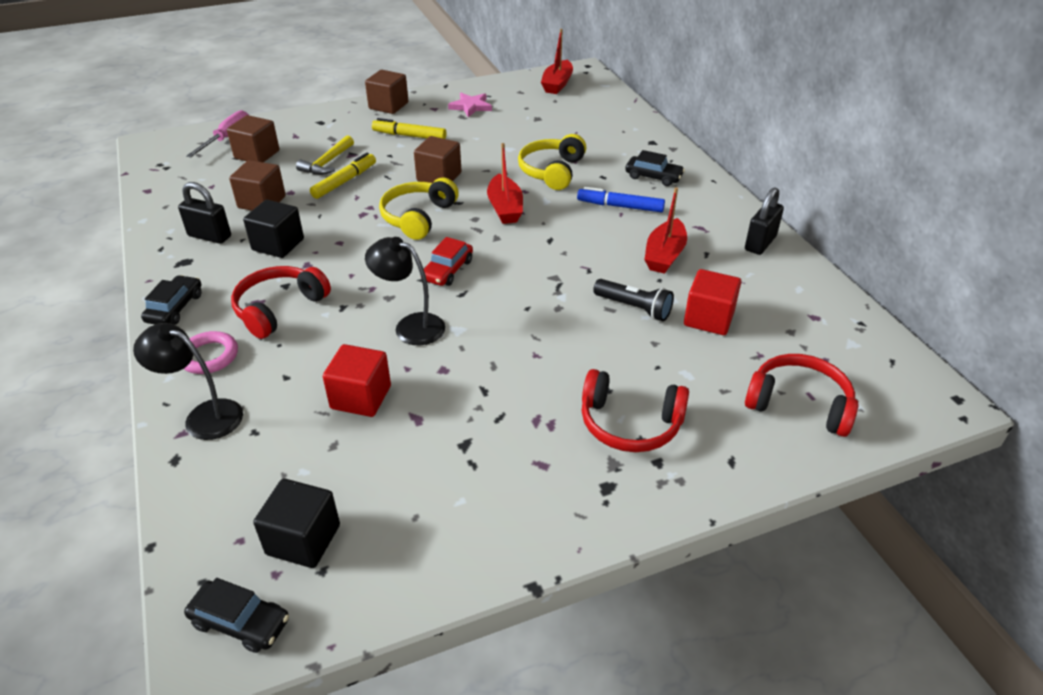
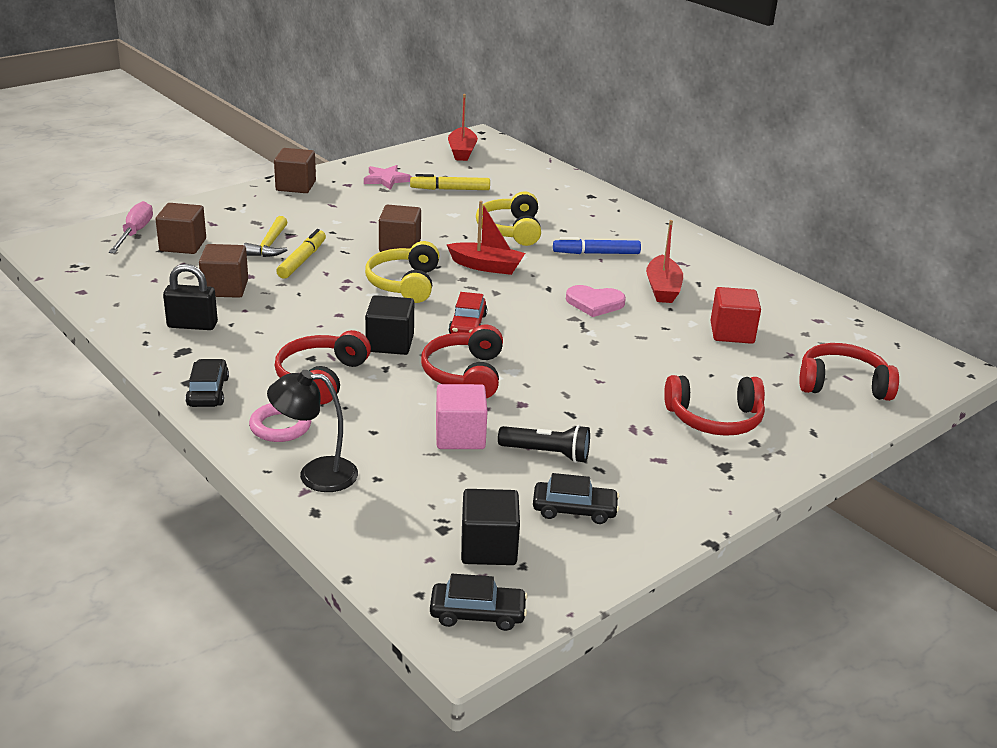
camera: 20 degrees left, 10 degrees down
black cube [243,200,304,258] -> black cube moved to [365,295,414,355]
red cube [323,344,391,417] -> pink cube [436,384,488,449]
black lamp [365,237,445,345] -> red headphones [421,325,503,398]
yellow marker [372,118,446,139] -> yellow marker moved to [410,174,490,190]
red boat [487,143,523,224] -> red boat turned 45 degrees counterclockwise [447,201,525,275]
black flashlight [593,279,674,321] -> black flashlight moved to [498,425,590,463]
black car [625,150,685,186] -> black car moved to [533,473,619,524]
black padlock [745,187,784,255] -> none
none -> pink heart [566,285,626,317]

